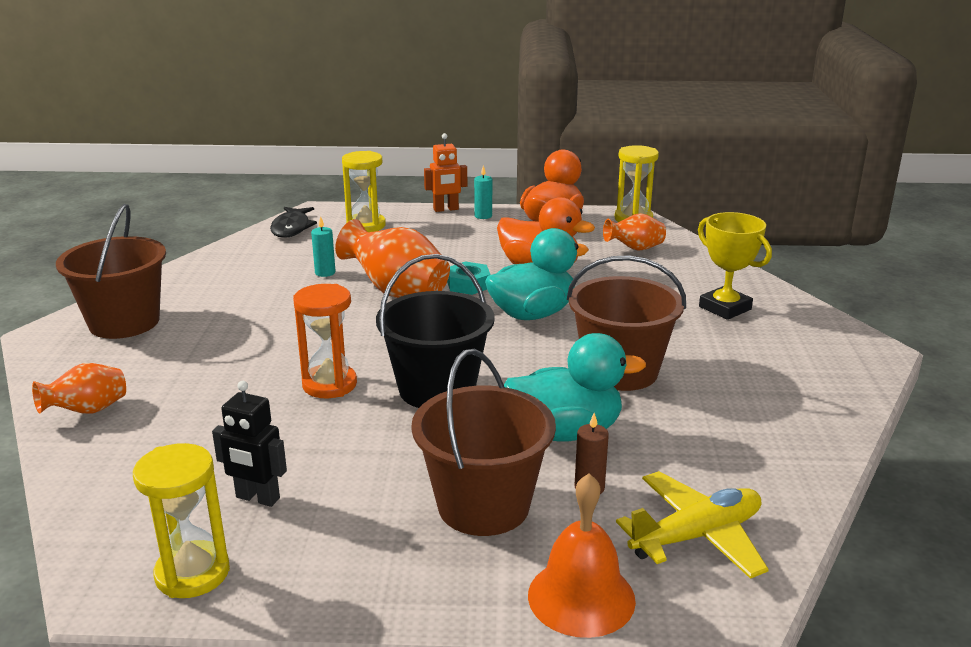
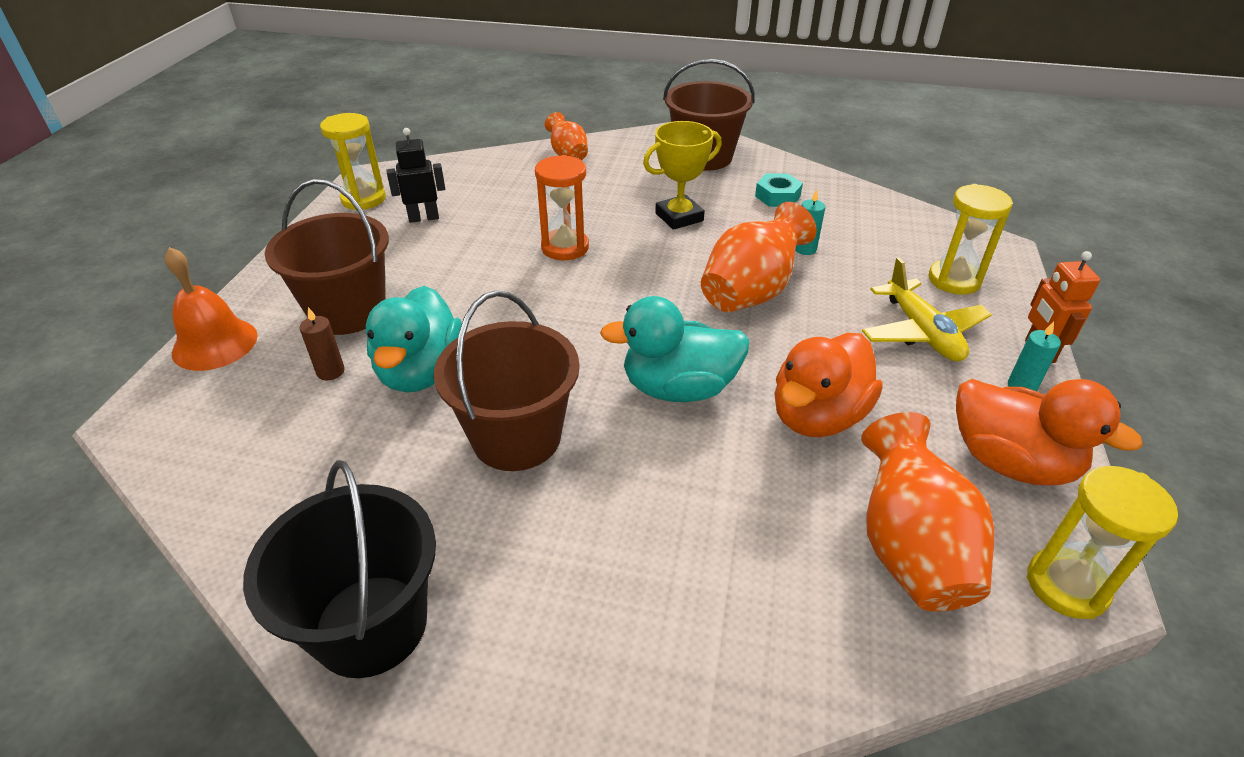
camera: 100 degrees right, 15 degrees up
black robot [212,381,287,507] -> black robot turned 45 degrees clockwise [387,128,445,223]
black fish [270,207,317,238] -> none
black bucket [376,254,495,408] -> black bucket moved to [243,460,436,678]
turquoise nut [447,261,491,295] -> turquoise nut moved to [755,174,803,207]
turquoise duck [485,228,589,320] -> turquoise duck turned 105 degrees clockwise [600,296,749,402]
orange vase [603,213,666,251] -> orange vase [861,412,994,611], size x1.72
yellow plane [616,471,769,579] -> yellow plane moved to [862,257,992,362]
yellow trophy [698,212,772,320] -> yellow trophy moved to [643,121,722,230]

